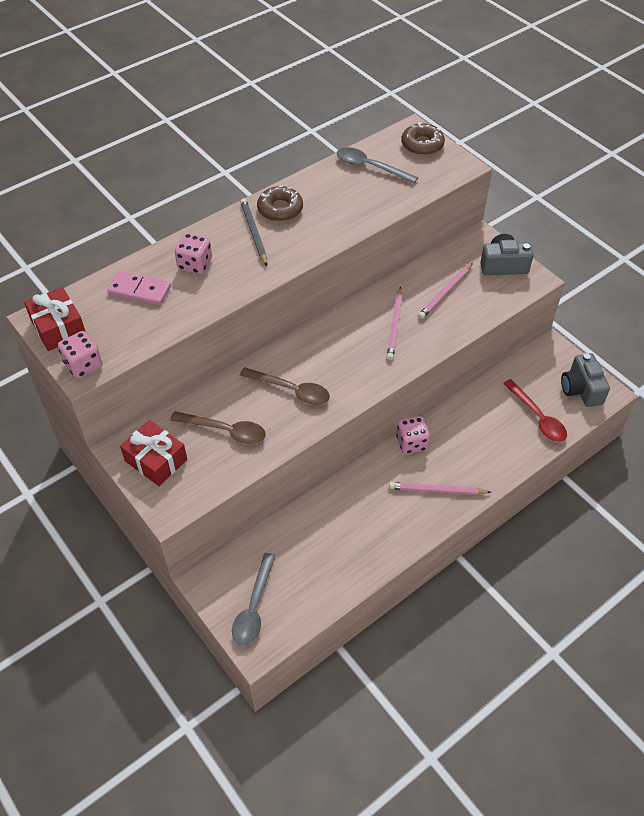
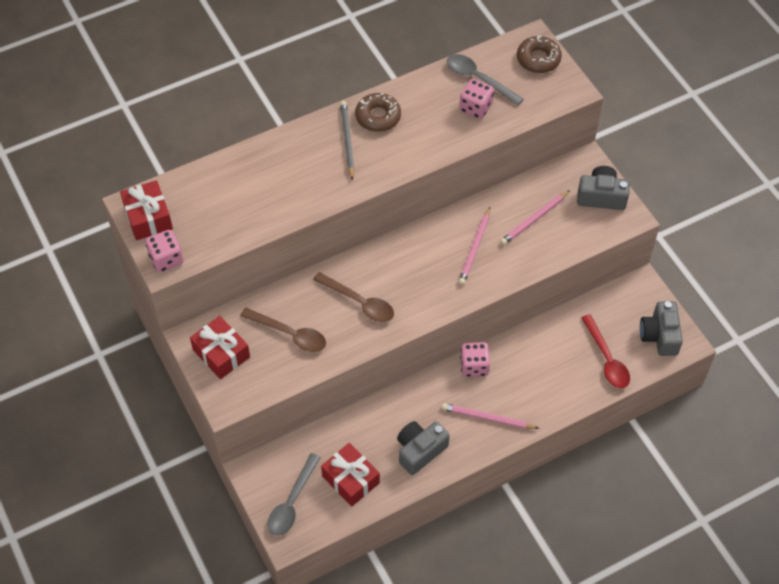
camera: 10 degrees right, 5 degrees up
pink domino [107,271,171,305] -> none
pink dice [174,233,212,274] -> pink dice moved to [459,79,494,119]
none -> red gift [321,443,380,507]
none -> grey camera [397,421,450,475]

